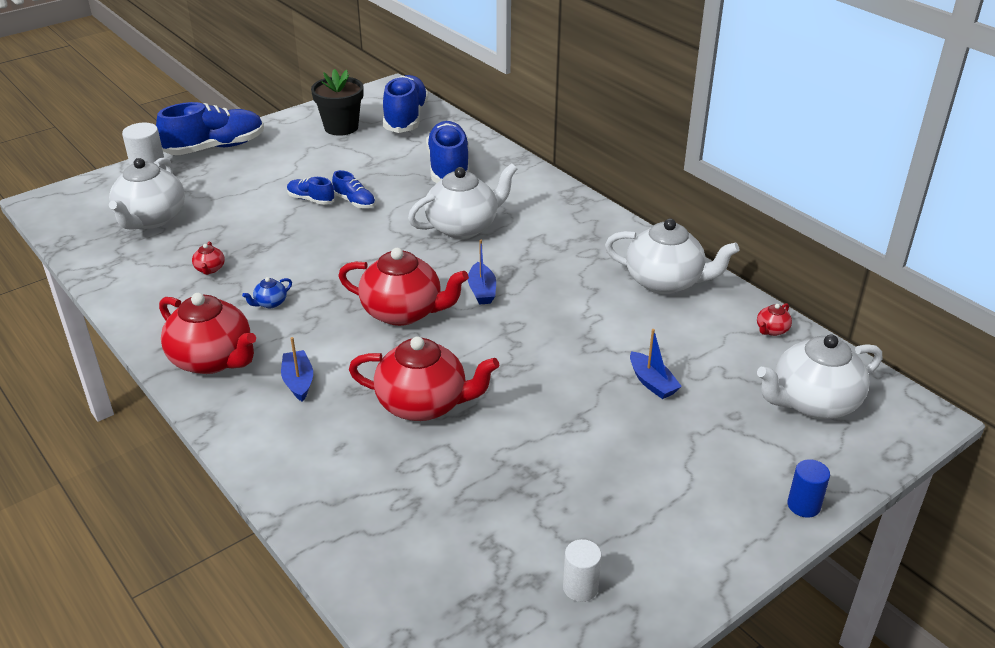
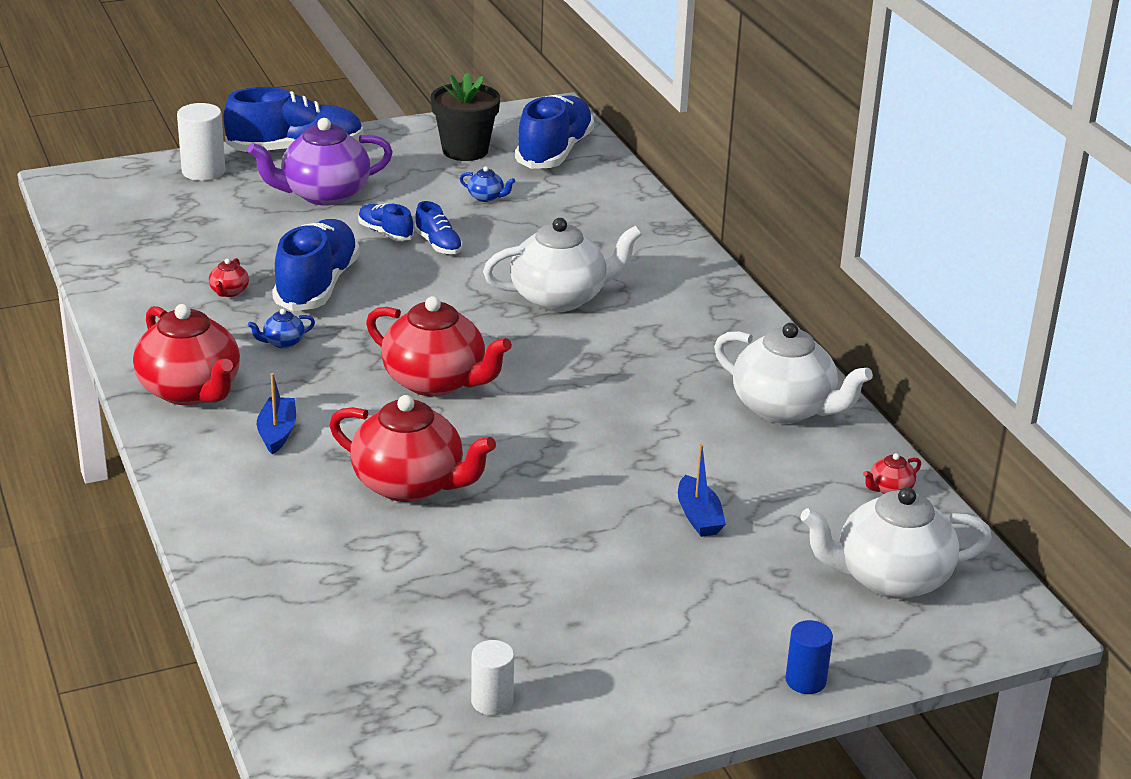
camera: 15 degrees right, 5 degrees down
white teapot [109,157,185,229] -> none
blue shoe [426,121,469,183] -> blue shoe moved to [272,219,360,311]
blue boat [468,240,496,305] -> none
none -> purple teapot [248,118,393,205]
none -> blue teapot [460,166,515,202]

